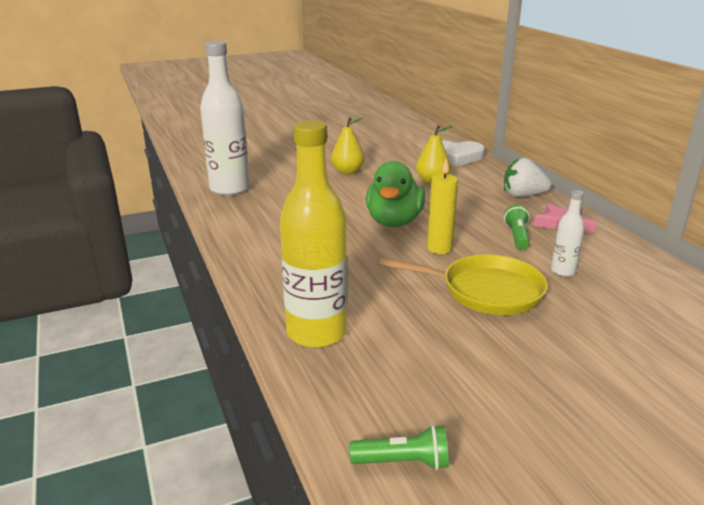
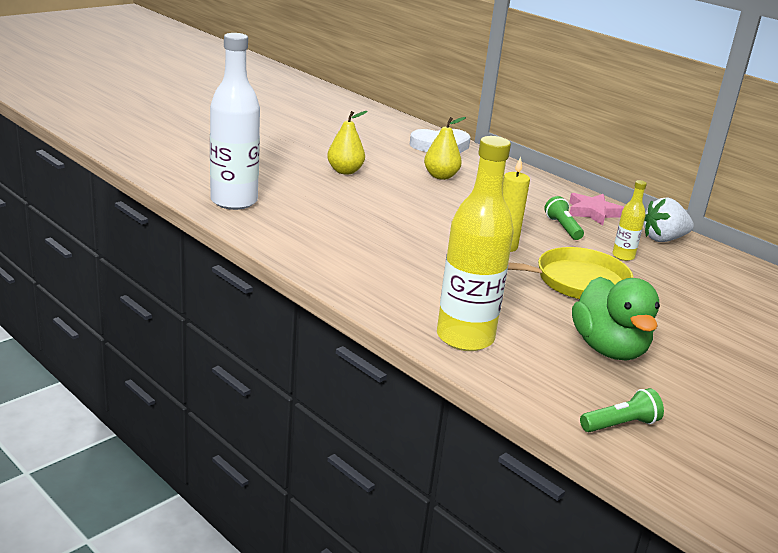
camera: 25 degrees left, 0 degrees up
green duck [366,161,425,227] -> green duck moved to [572,277,660,361]
white strawberry [504,158,551,197] -> white strawberry moved to [644,198,694,242]
white bottle [551,190,585,277] -> yellow bottle [612,180,647,261]

